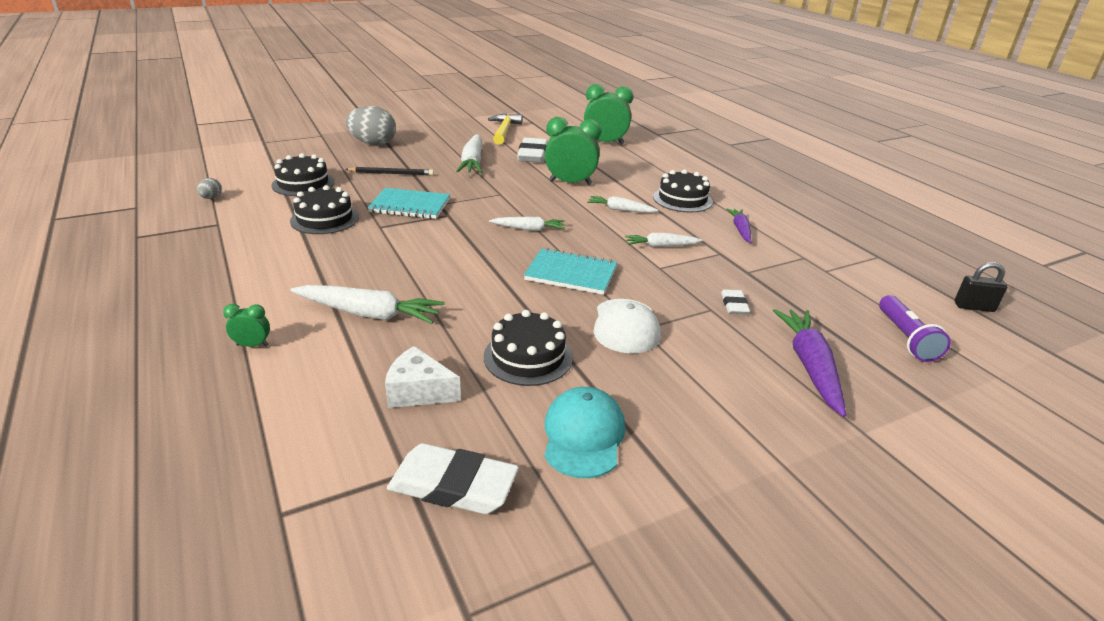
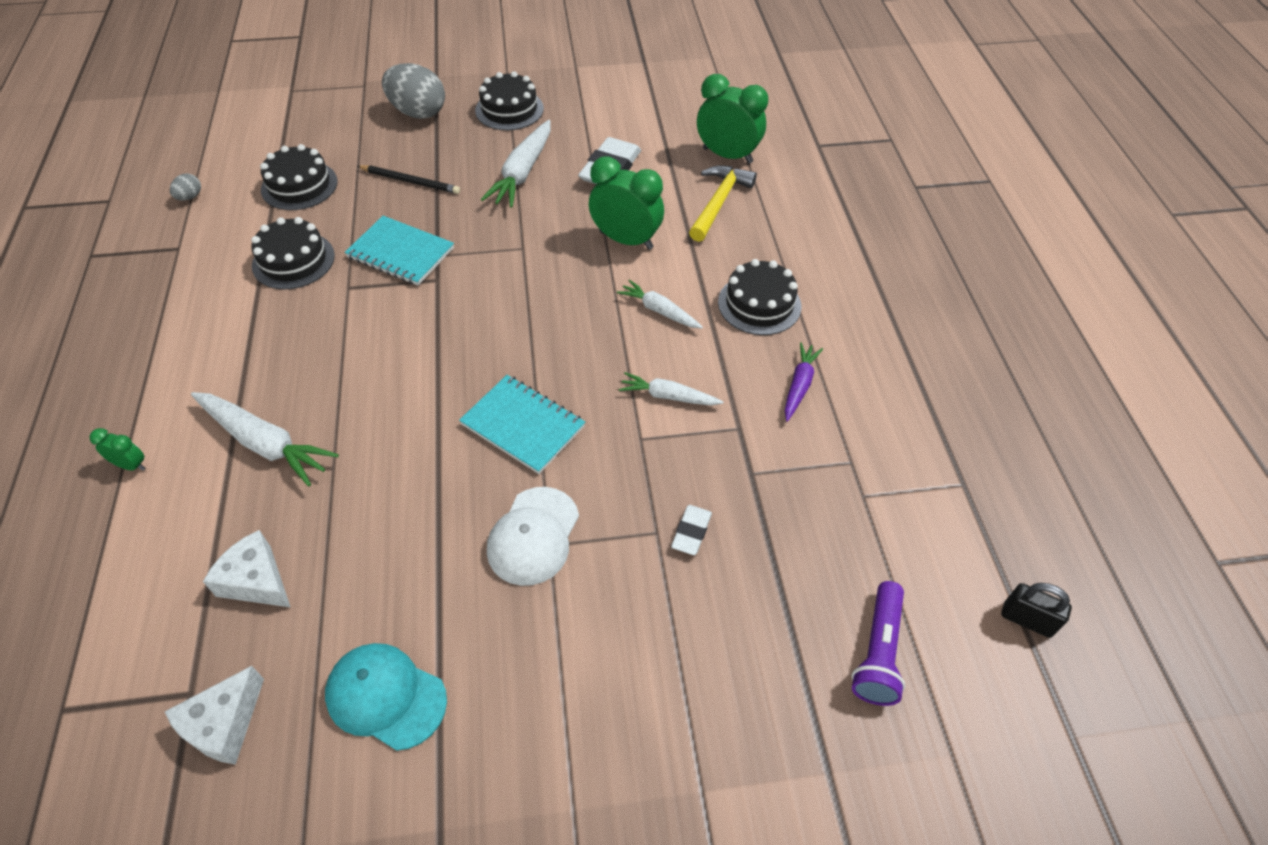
camera: 20 degrees right, 20 degrees up
white eraser [387,443,519,514] -> white cheese [165,666,264,765]
black cake [484,310,573,386] -> black cake moved to [475,71,544,130]
yellow hammer [488,114,523,145] -> yellow hammer moved to [689,165,757,242]
white carrot [489,217,565,231] -> none
turquoise cap [545,387,625,478] -> turquoise cap turned 90 degrees counterclockwise [325,643,447,751]
purple carrot [773,309,846,417] -> none

